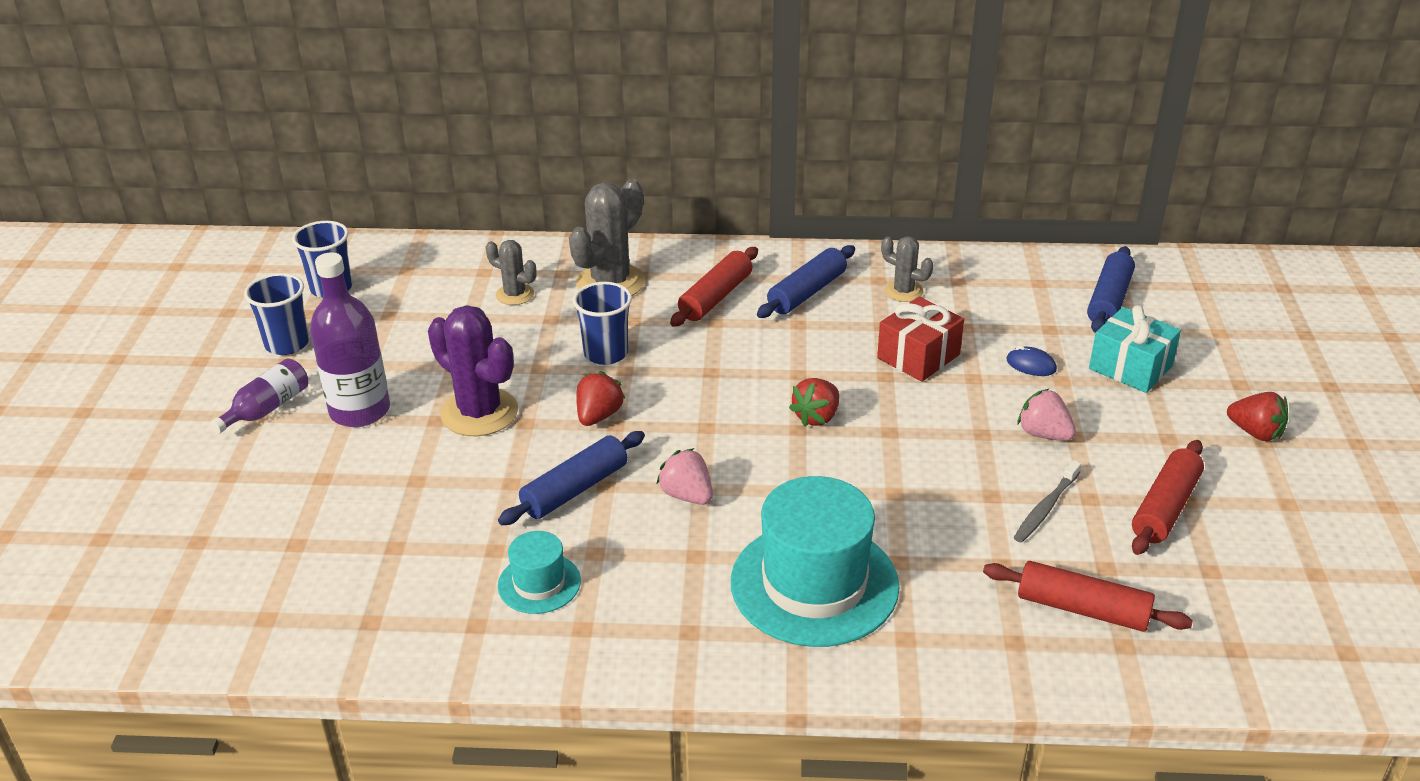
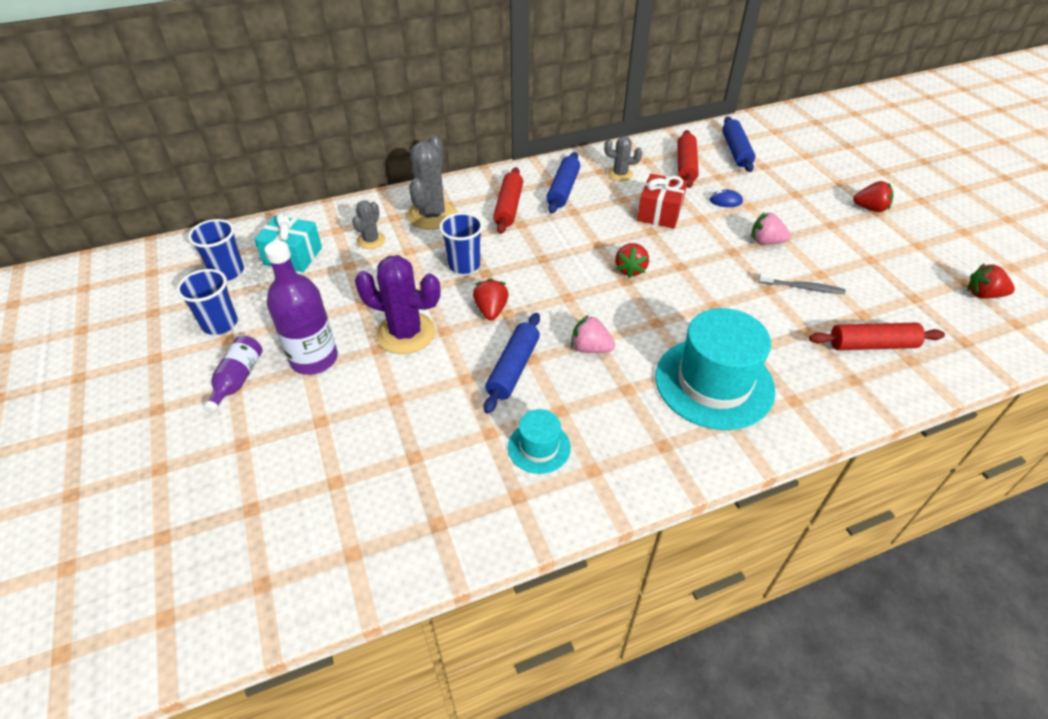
camera: 25 degrees left, 10 degrees up
grey cactus [486,240,536,305] -> grey cactus turned 75 degrees counterclockwise [352,201,385,249]
grey toothbrush [1014,460,1081,543] -> grey toothbrush turned 90 degrees counterclockwise [758,273,846,294]
turquoise gift [1089,305,1181,393] -> turquoise gift moved to [254,212,322,272]
red rolling pin [1132,440,1204,555] -> red rolling pin moved to [677,130,699,188]
none -> red strawberry [967,264,1015,298]

